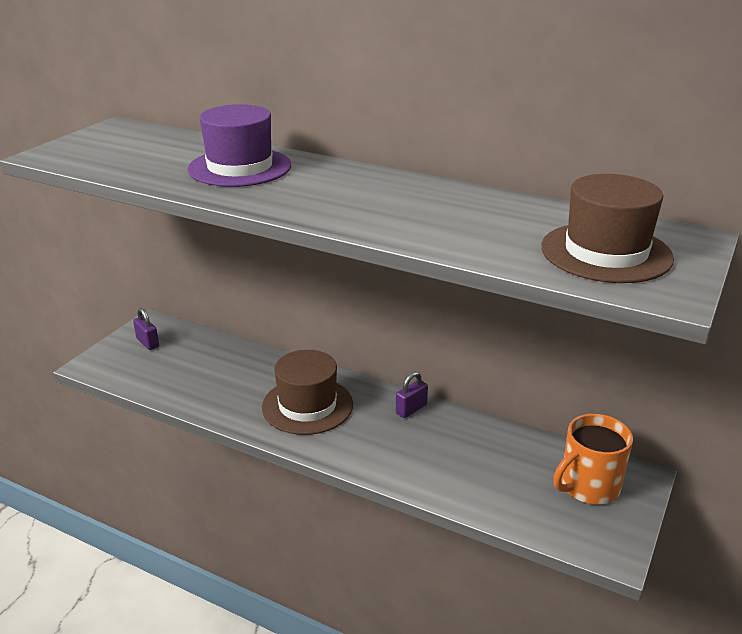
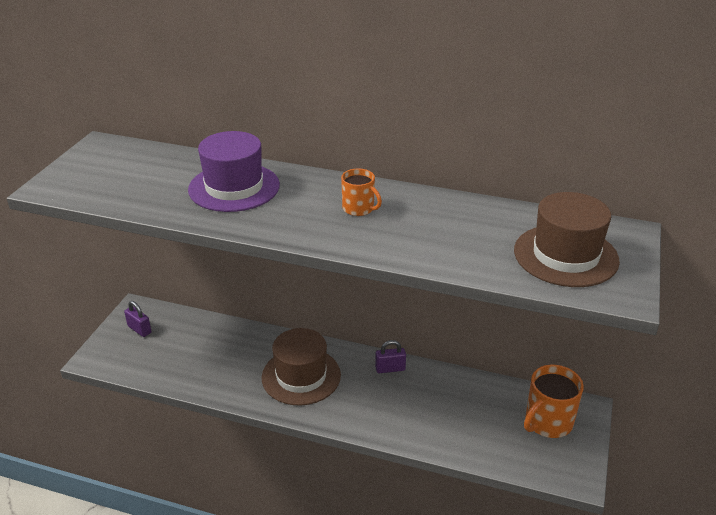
camera: 10 degrees left, 5 degrees up
purple padlock [396,372,428,418] -> purple padlock turned 45 degrees clockwise [375,340,406,373]
none -> orange mug [341,168,382,216]

